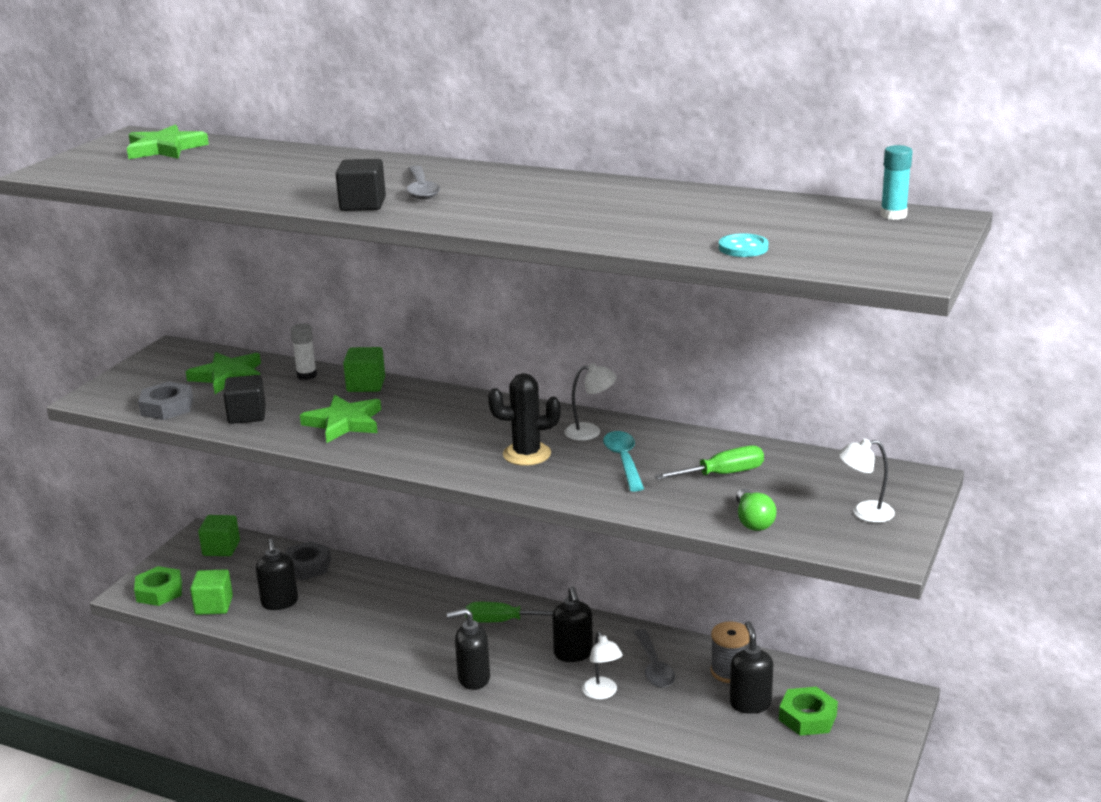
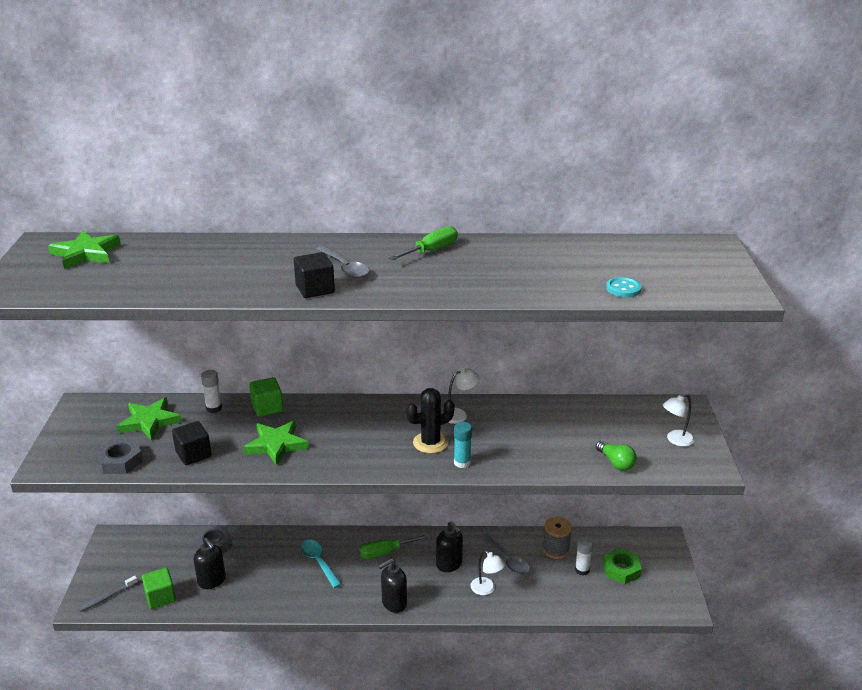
camera: 25 degrees left, 5 degrees up
green nut [134,566,182,606] -> grey toothbrush [78,576,138,612]
green cube [198,515,240,556] -> none
turquoise spoon [603,431,644,492] -> turquoise spoon moved to [300,540,342,588]
green screwdriver [655,445,764,480] -> green screwdriver moved to [389,226,458,260]
black soap dispenser [730,621,773,714] -> white glue stick [575,536,593,575]
turquoise glue stick [880,145,912,220] -> turquoise glue stick moved to [454,422,472,468]

